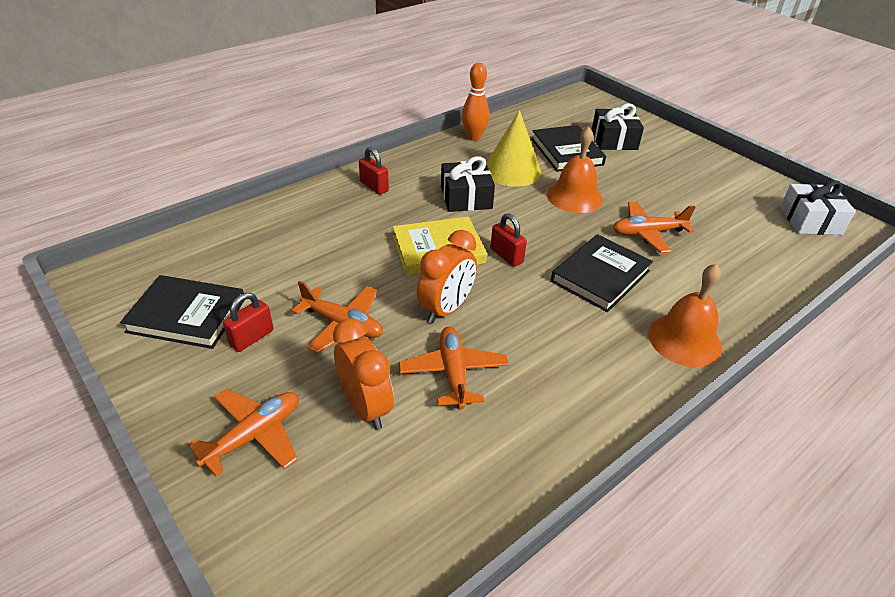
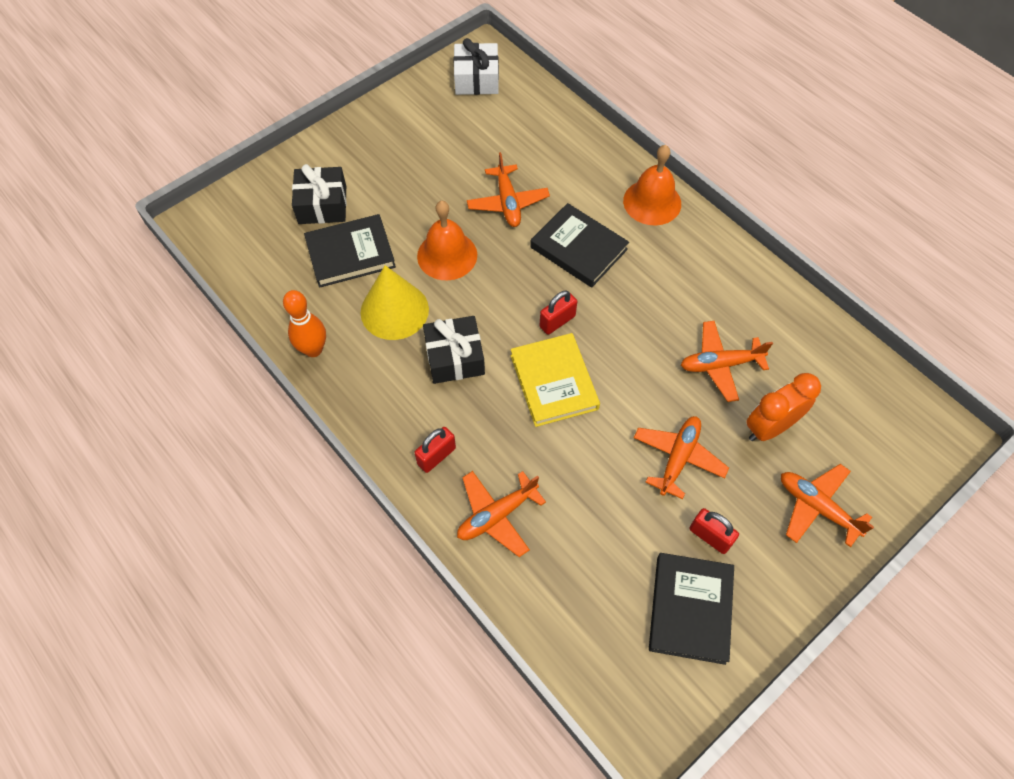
camera: 90 degrees left, 20 degrees up
orange clock [417,230,477,324] -> none
none -> orange plane [457,471,546,557]

